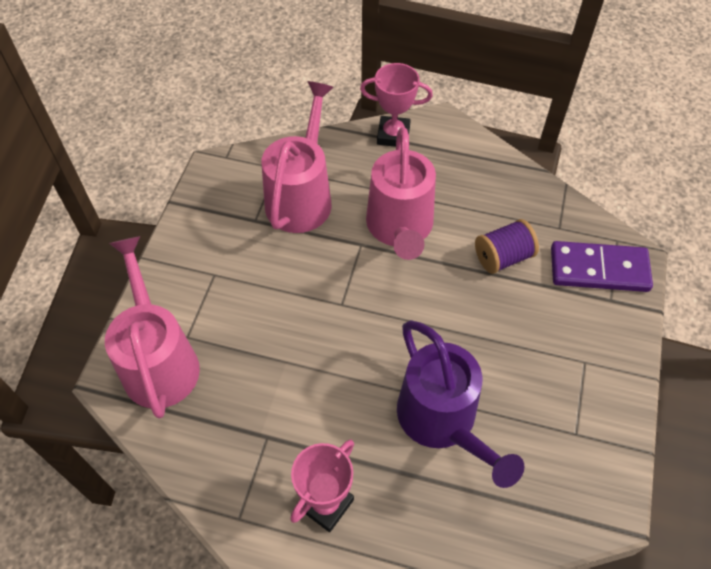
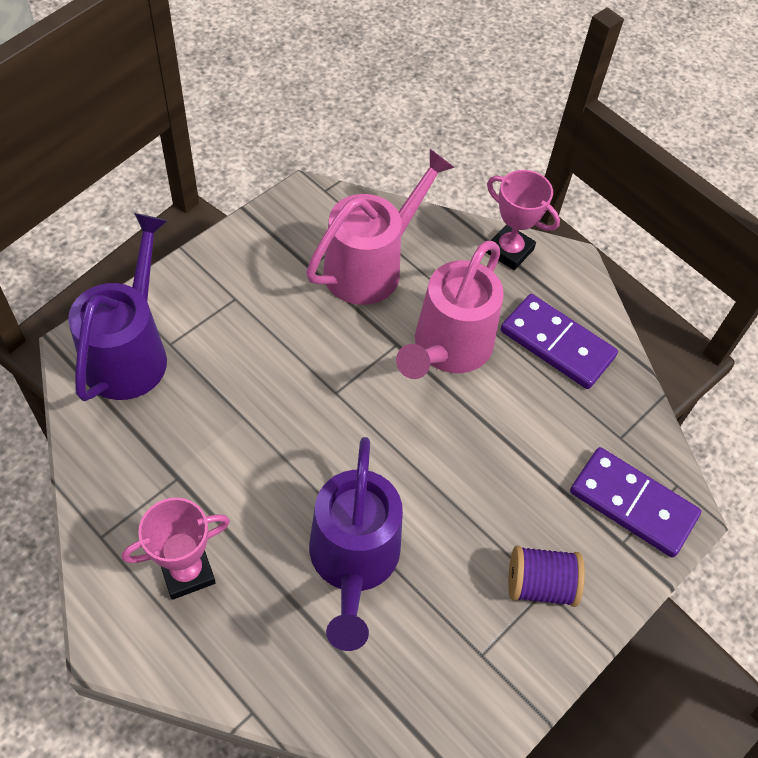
camera: 25 degrees right, 0 degrees up
pink watering can [105,236,200,419] -> purple watering can [68,213,167,401]
purple spool [475,219,539,274] -> purple spool moved to [508,546,585,607]
none -> purple domino [501,294,618,389]

